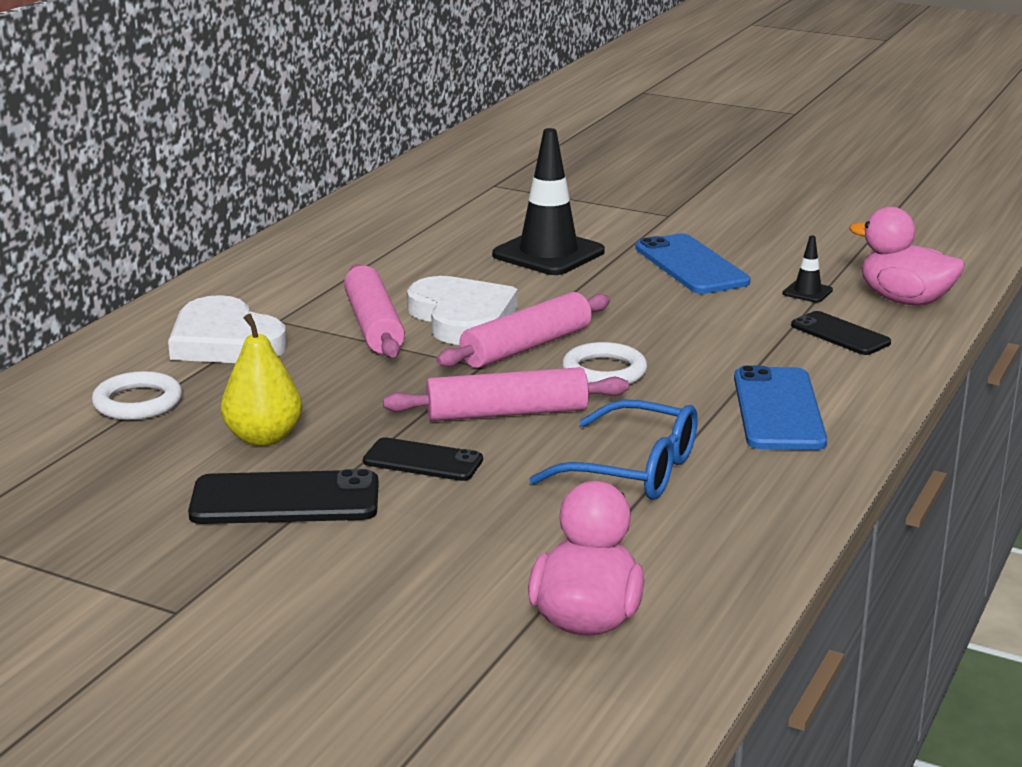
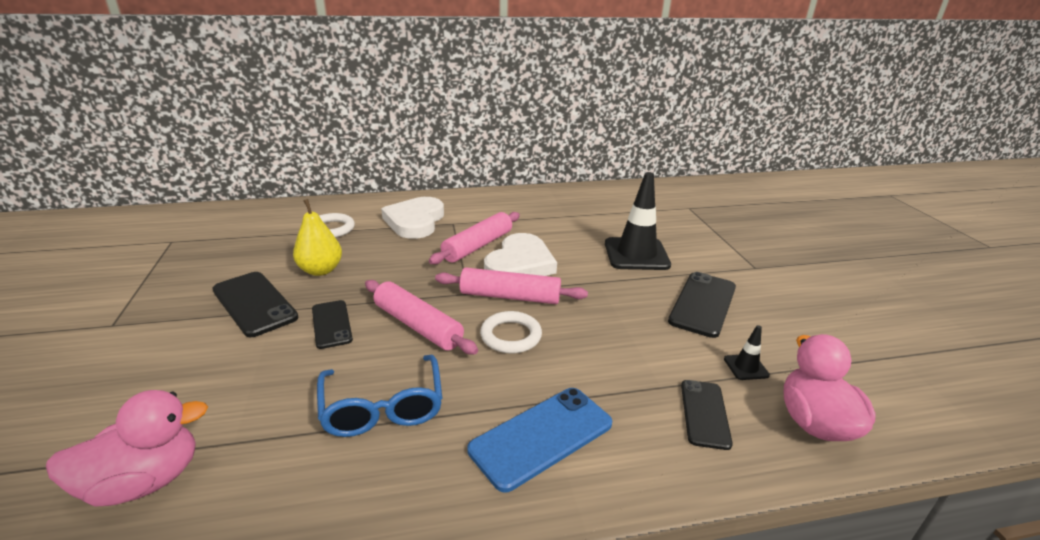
camera: 50 degrees right, 5 degrees up
blue phone [636,233,750,294] -> black phone [668,272,736,338]

